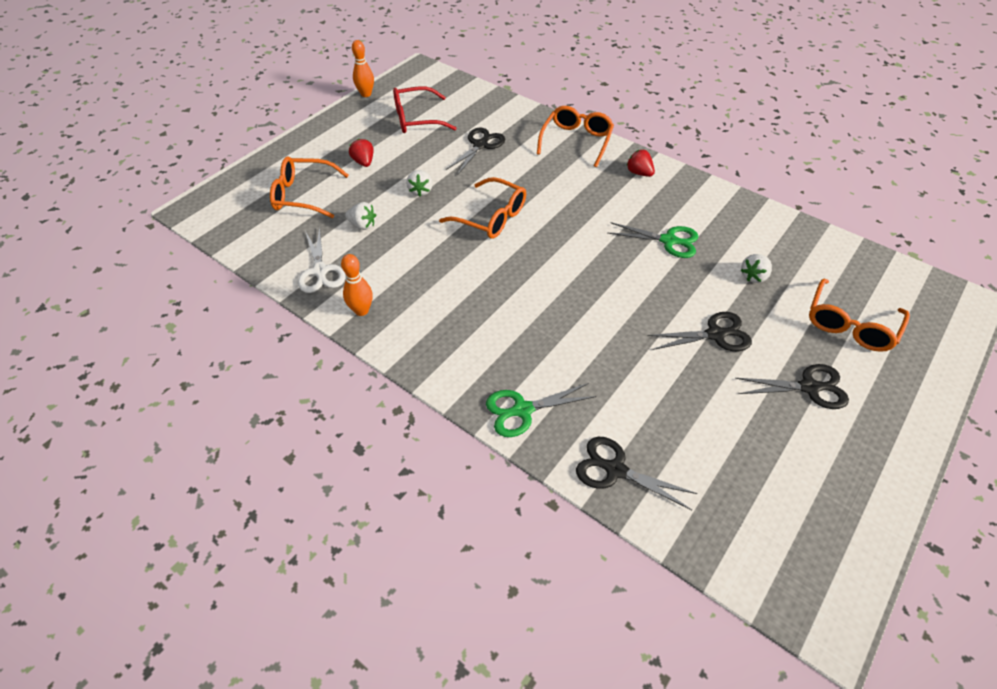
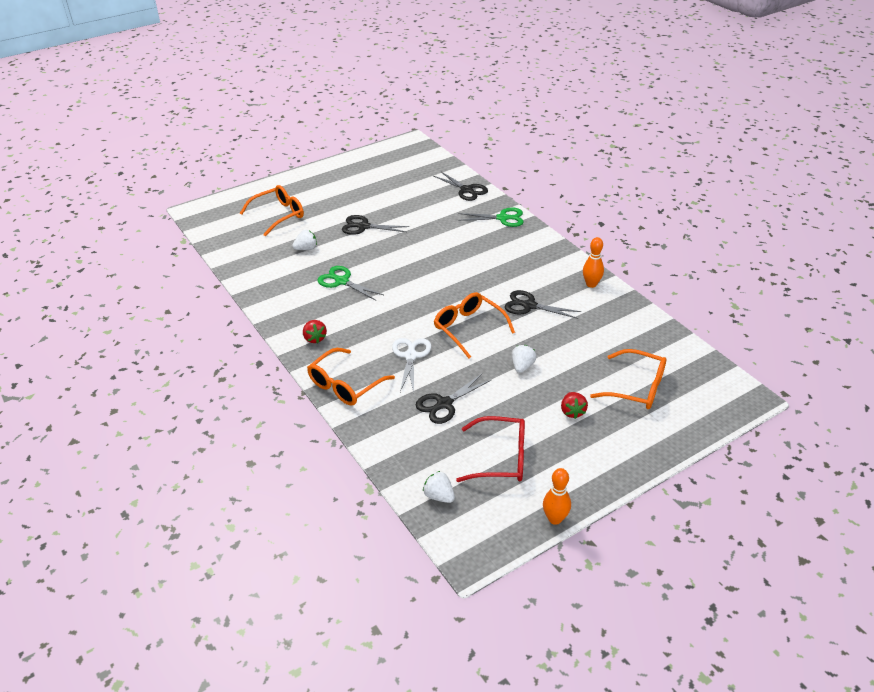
camera: 160 degrees left, 10 degrees down
white scissors [298,227,346,293] -> white scissors moved to [392,338,431,392]
white strawberry [345,202,376,230] -> white strawberry moved to [423,471,455,503]
black scissors [735,364,849,409] -> black scissors moved to [505,290,581,319]

